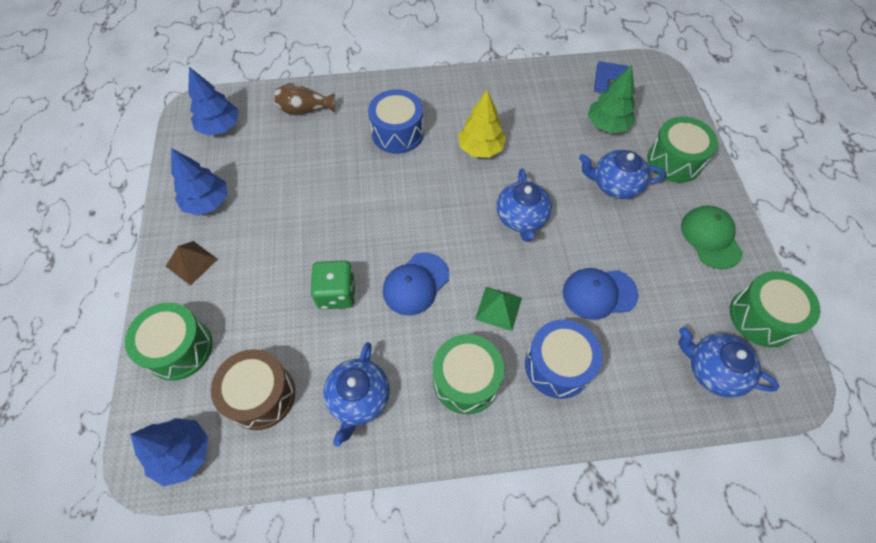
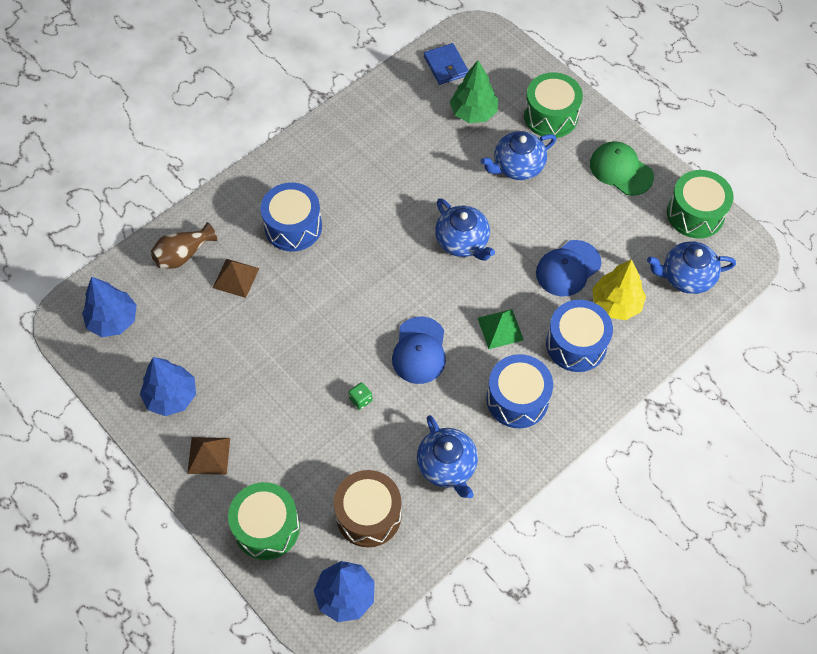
camera: 35 degrees left, 0 degrees up
green dice [311,260,355,309] -> green dice [348,382,373,410], size x0.49
green drum [433,334,504,414] -> blue drum [487,354,553,428]
yellow tree [458,90,506,158] -> yellow tree moved to [592,259,646,320]
none -> brown pyramid [213,259,259,298]

